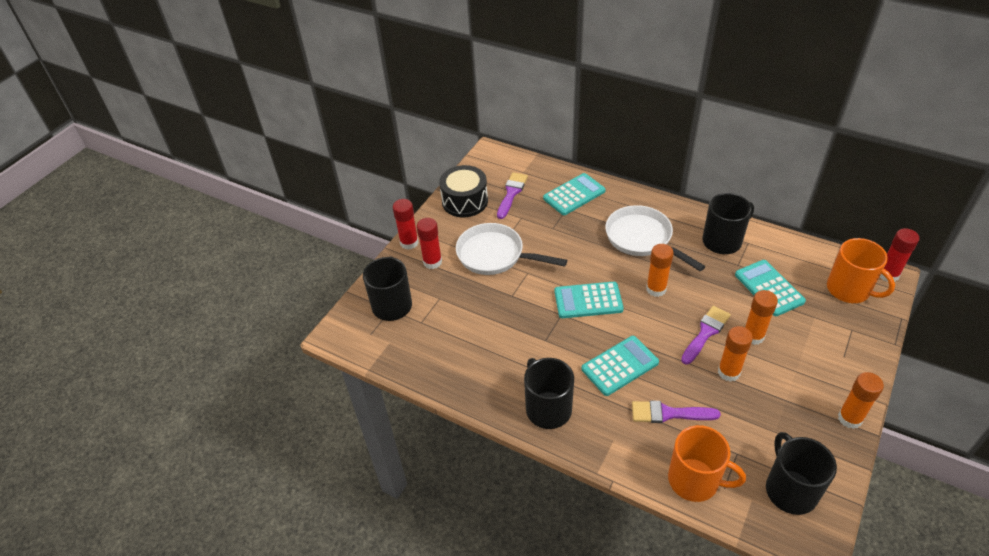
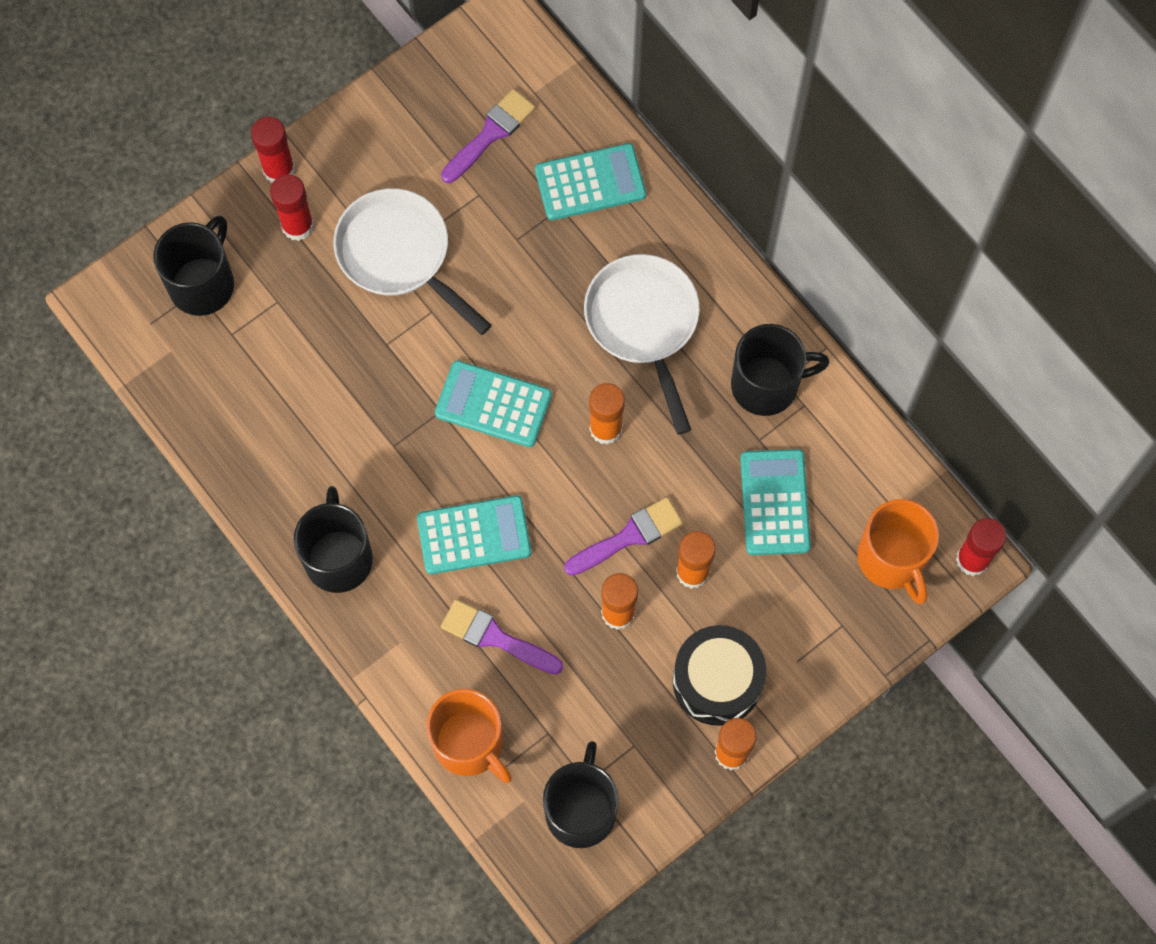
camera: 20 degrees right, 25 degrees up
black drum [439,165,488,217] -> black drum moved to [673,625,766,726]

